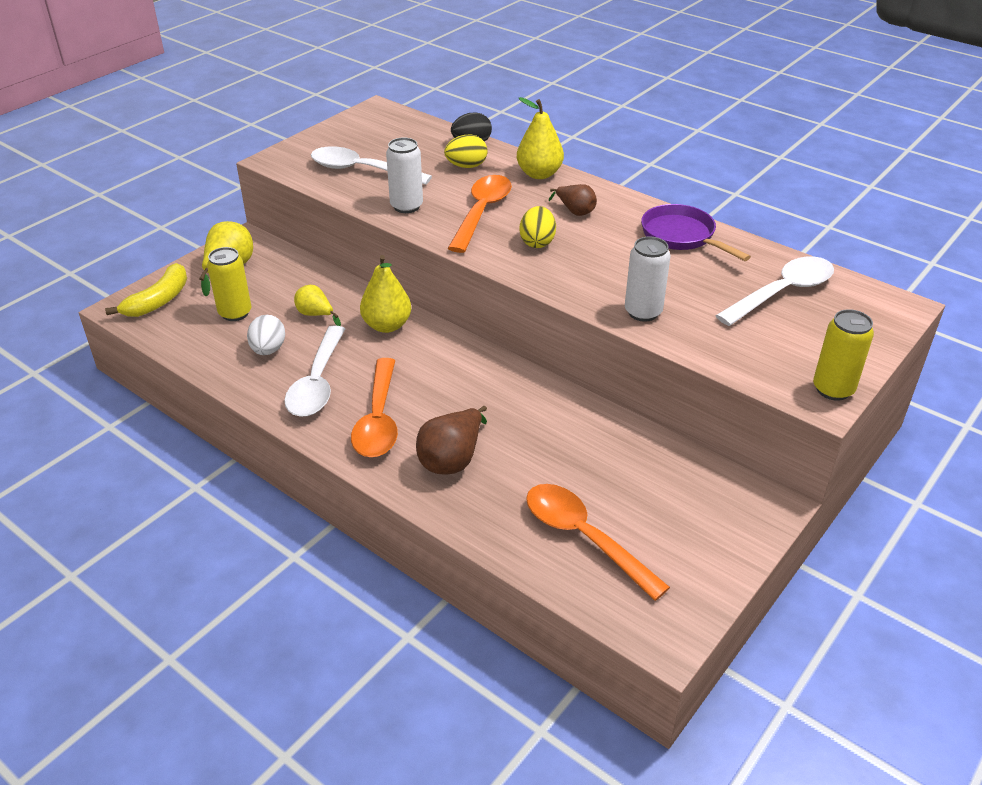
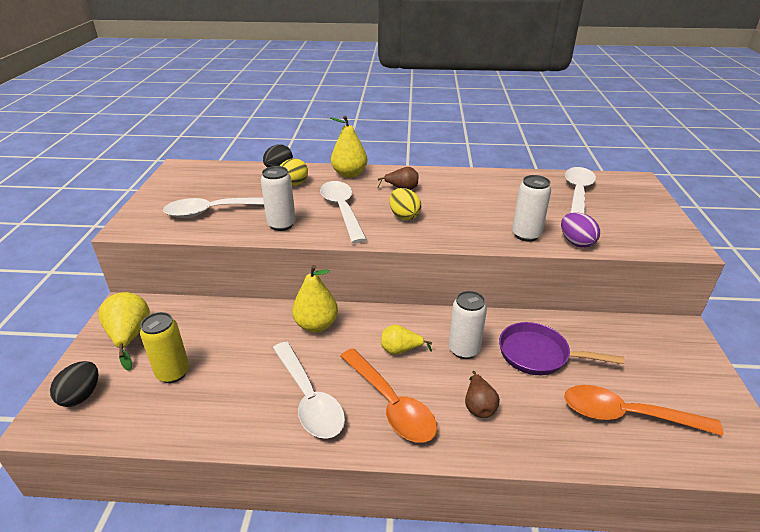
camera: 35 degrees left, 5 degrees down
yellow banana [105,263,187,317] -> black egg [50,361,99,407]
white egg [247,315,285,355] -> none
yellow pear [294,285,341,326] -> yellow pear moved to [381,324,432,355]
brown pear [416,406,487,475] -> brown pear [465,371,500,418], size x0.63
orange spoon [448,175,512,253] -> white spoon [320,181,367,244]
purple pan [641,204,751,261] -> purple pan moved to [499,322,625,375]
yellow can [813,309,874,401] -> none
none -> white can [449,291,487,359]
none -> purple egg [561,212,600,248]

